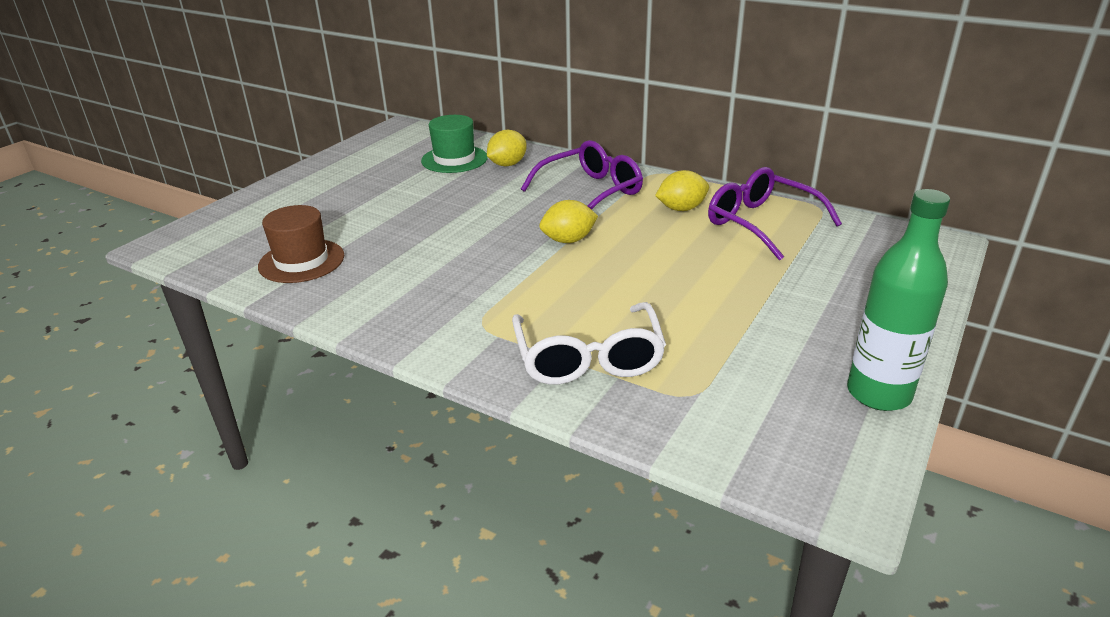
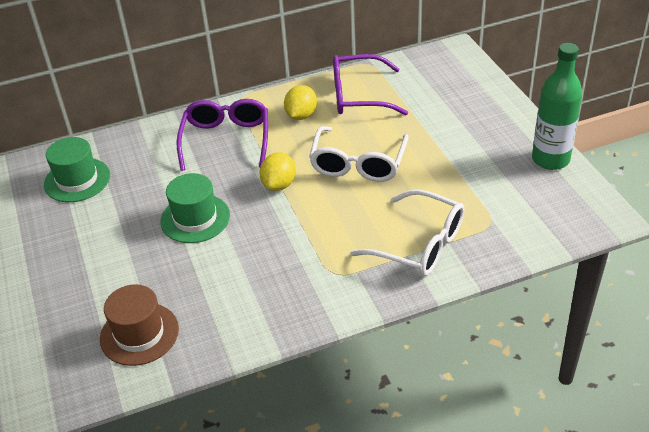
camera: 50 degrees left, 10 degrees up
yellow lemon [487,130,527,166] -> none
none -> green hat [160,173,230,243]
none -> white glasses [309,126,409,182]

